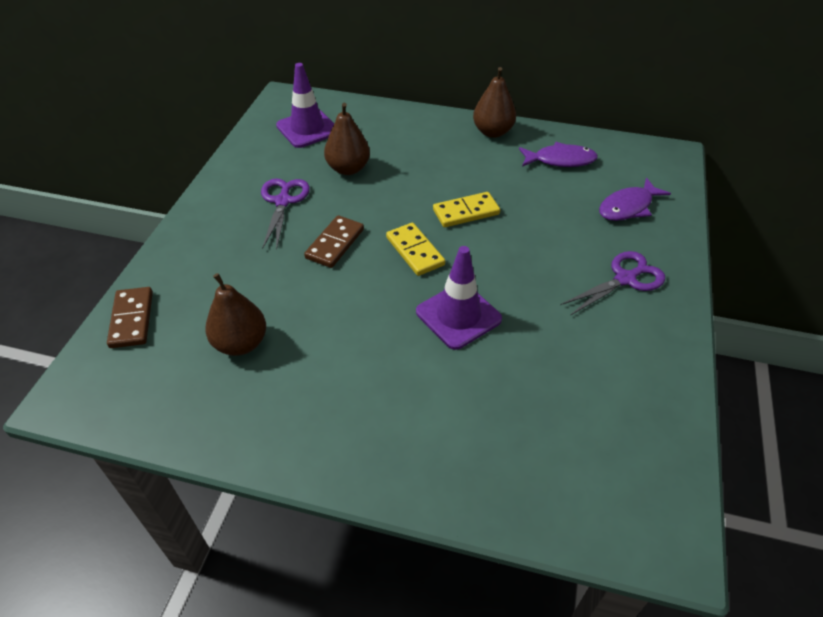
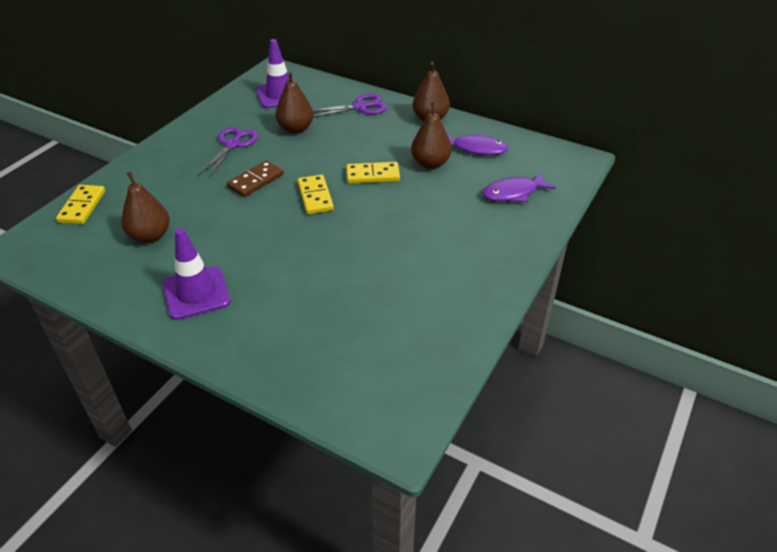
camera: 15 degrees right, 5 degrees down
brown domino [107,287,153,348] -> yellow domino [56,185,105,224]
purple traffic cone [416,246,502,350] -> purple traffic cone moved to [163,228,231,320]
purple scissors [560,251,665,316] -> purple scissors moved to [313,94,387,117]
none -> brown pear [411,102,452,169]

